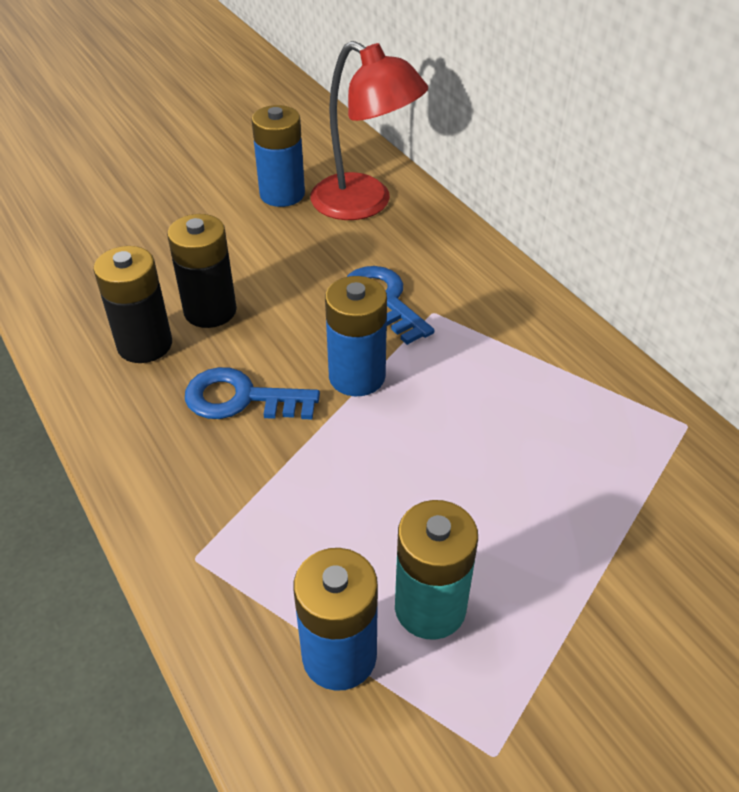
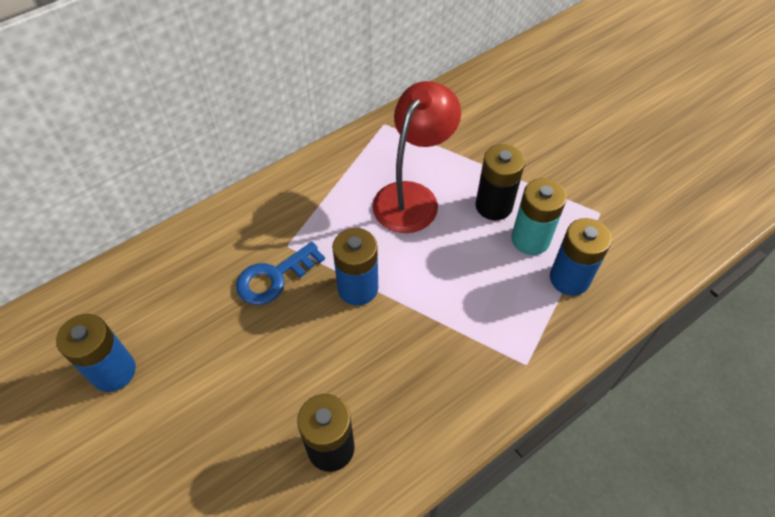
camera: 95 degrees left, 10 degrees up
black battery [167,214,237,328] -> black battery moved to [475,144,525,220]
blue key [185,367,320,420] -> none
red lamp [310,41,428,220] -> red lamp moved to [372,81,461,233]

